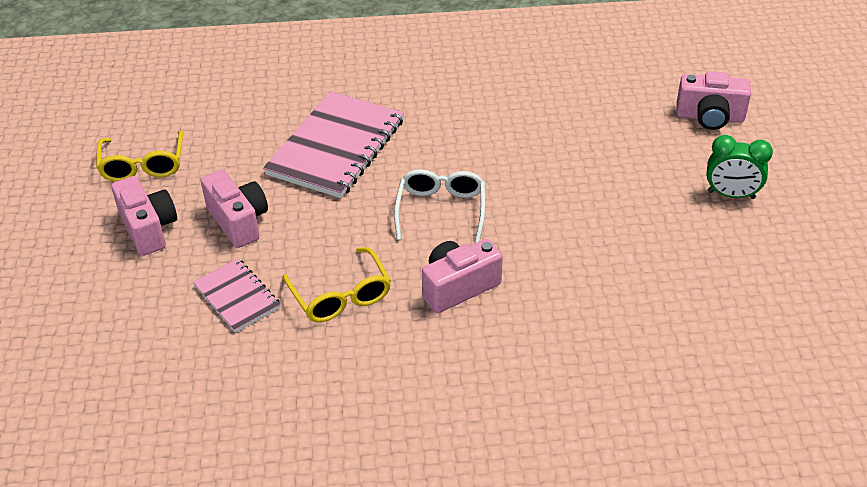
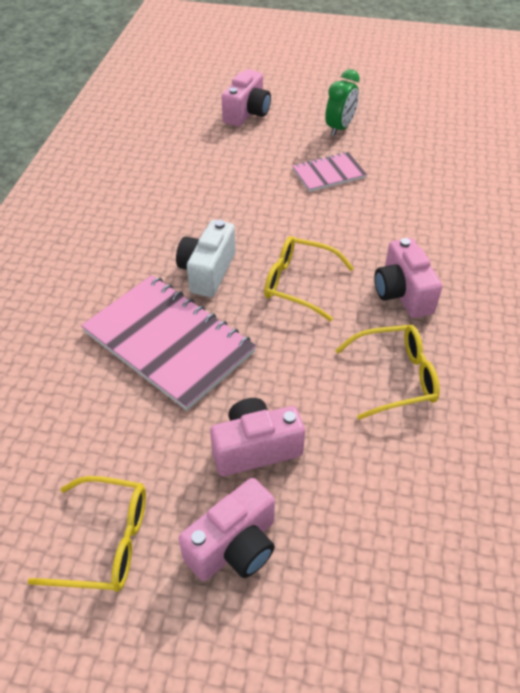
camera: 75 degrees left, 5 degrees up
pink camera [111,176,177,256] -> pink camera turned 150 degrees clockwise [179,478,275,581]
pink notebook [193,259,281,333] -> pink notebook moved to [292,152,367,192]
white glasses [394,169,486,243] -> yellow glasses [264,236,354,321]
none -> white camera [176,220,236,297]

